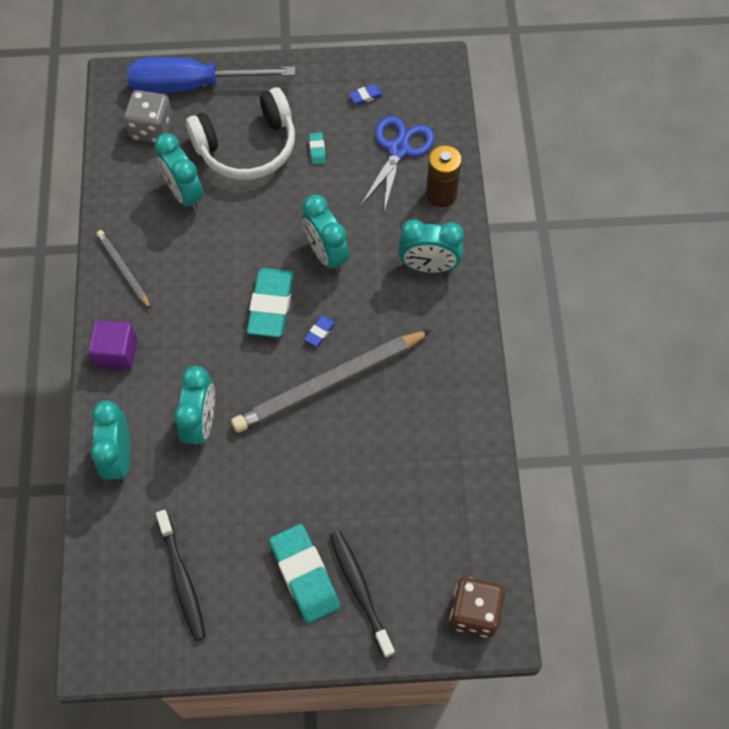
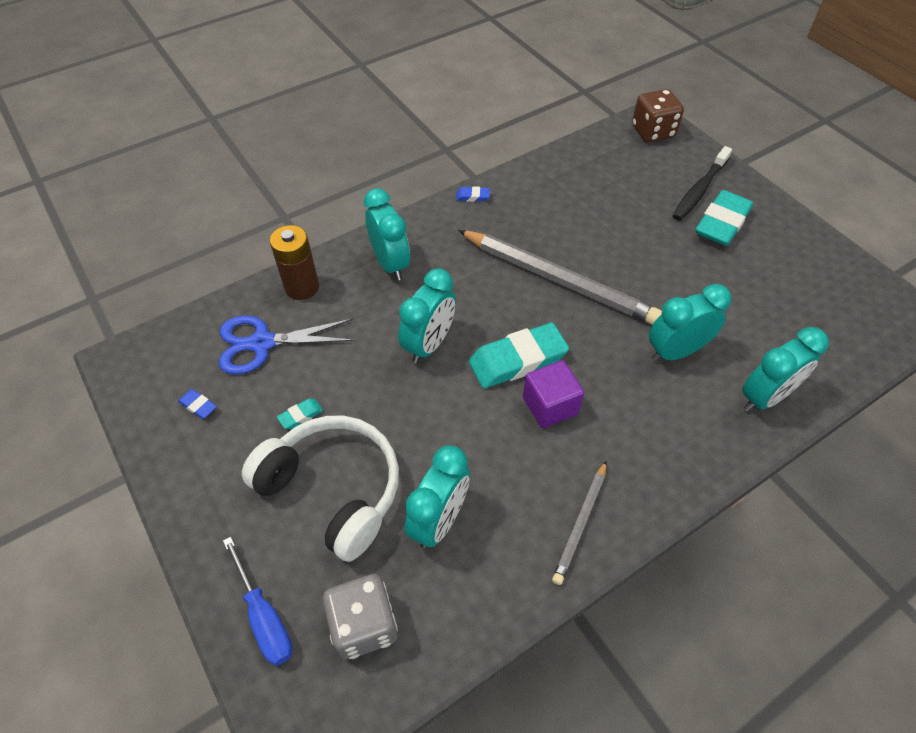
camera: 120 degrees left, 10 degrees down
purple cube [88,320,138,370] -> purple cube moved to [523,360,584,428]
blue screwdriver [127,57,295,94] -> blue screwdriver [223,537,293,666], size x0.55
black toothbrush [156,510,206,641] -> none
blue eraser [304,316,336,346] -> blue eraser moved to [456,186,490,202]

